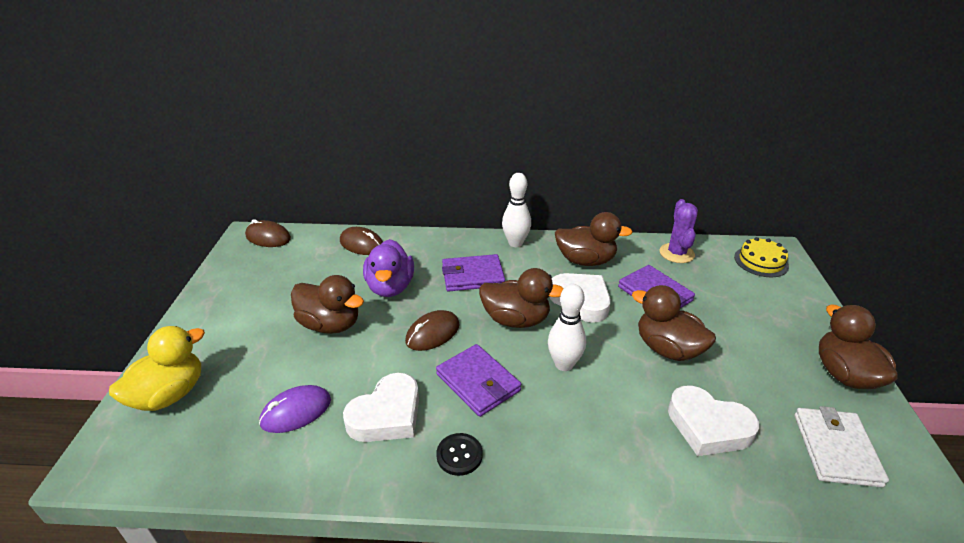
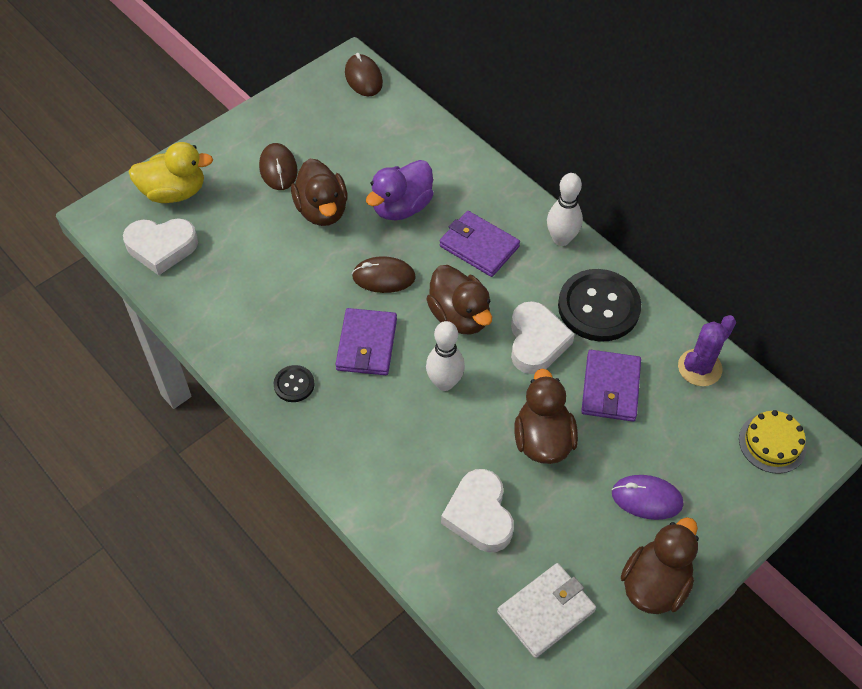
camera: 45 degrees right, 20 degrees up
purple mouse [259,385,331,433] -> purple mouse moved to [612,475,683,520]
brown mouse [340,227,383,255] -> brown mouse moved to [259,143,298,190]
white heart [343,373,419,442] -> white heart moved to [123,218,198,275]
brown duck [555,212,632,266] -> black button [558,269,641,342]

